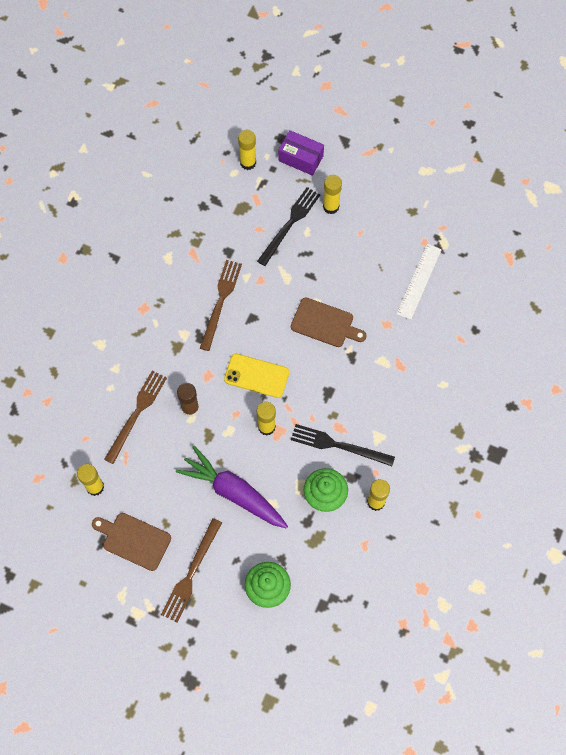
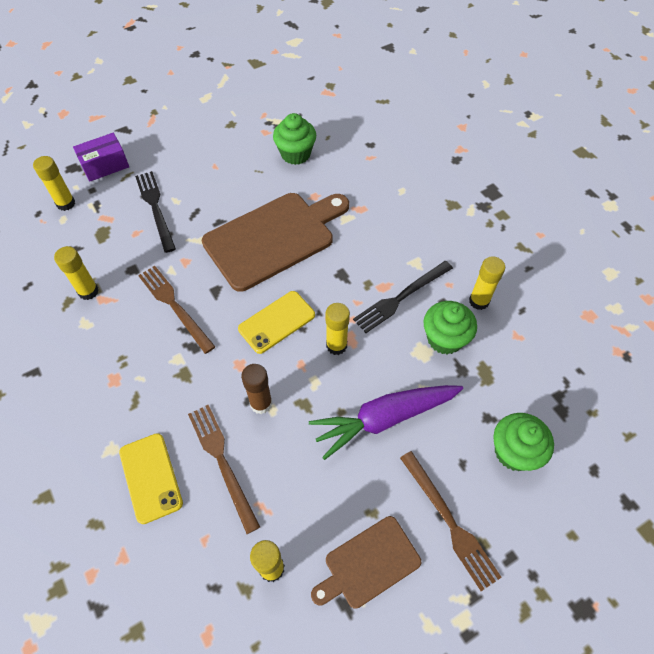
camera: 55 degrees left, 10 degrees down
brown cutting board [291,297,367,347] -> brown cutting board [202,193,349,292], size x1.83
yellow glue stick [323,175,342,214] -> yellow glue stick moved to [54,246,99,300]
white ruler [397,244,442,320] -> green cupcake [273,113,316,165]
none -> yellow phone [119,433,183,524]

